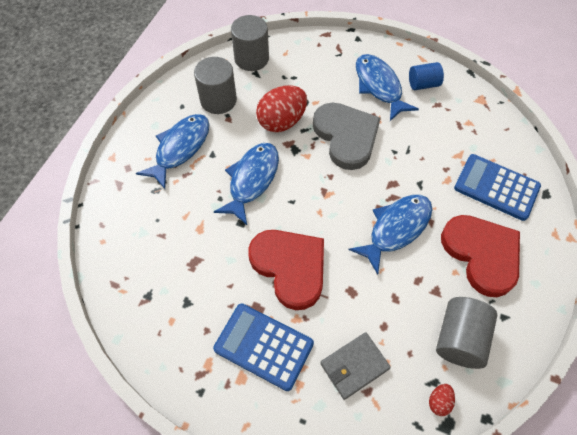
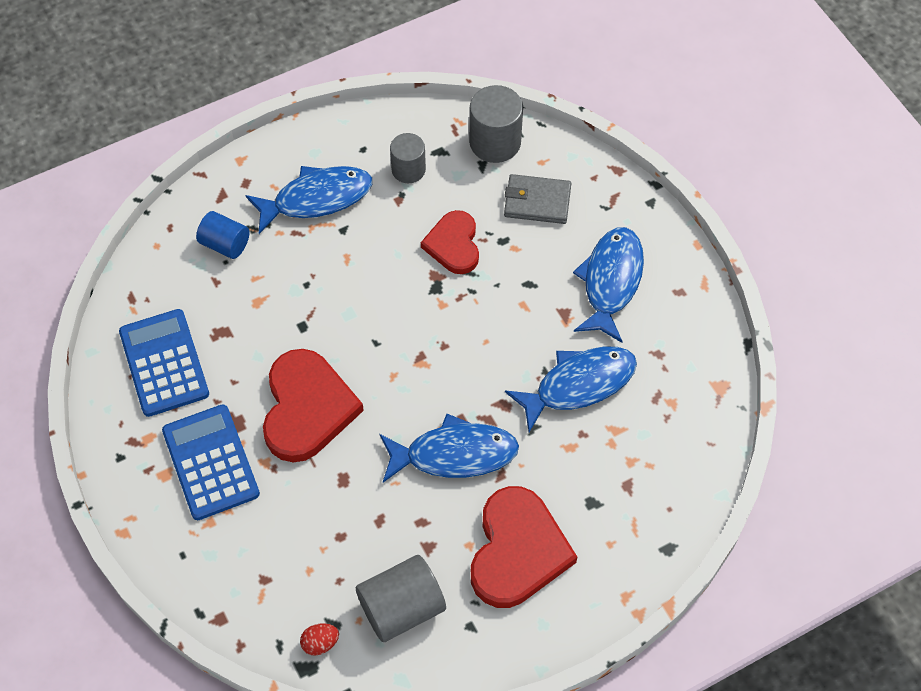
camera: 40 degrees right, 0 degrees up
grey cylinder [194,57,237,114] -> grey cylinder [390,133,426,183], size x0.65
blue fish [214,143,279,225] -> blue fish moved to [505,347,637,432]
red egg [256,86,307,132] -> red heart [421,210,479,274]
grey heart [313,103,381,170] -> none
grey wallet [320,332,391,400] -> grey wallet moved to [504,174,571,224]
blue cylinder [409,62,444,90] -> blue cylinder moved to [196,211,249,259]
blue calculator [454,154,541,221] -> blue calculator moved to [119,309,209,417]

